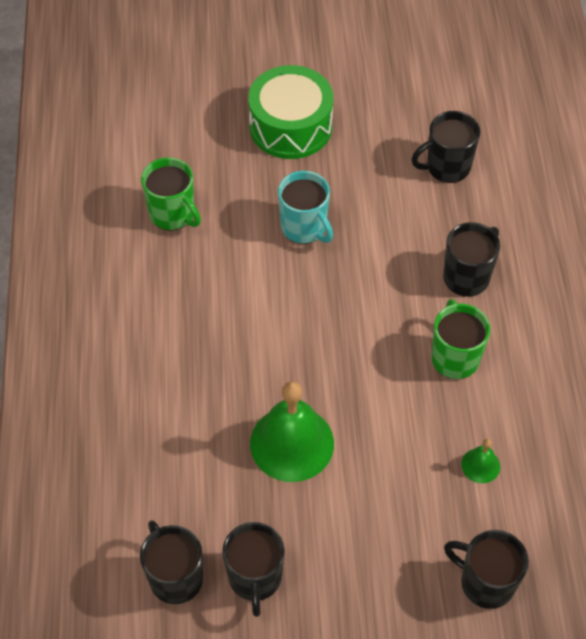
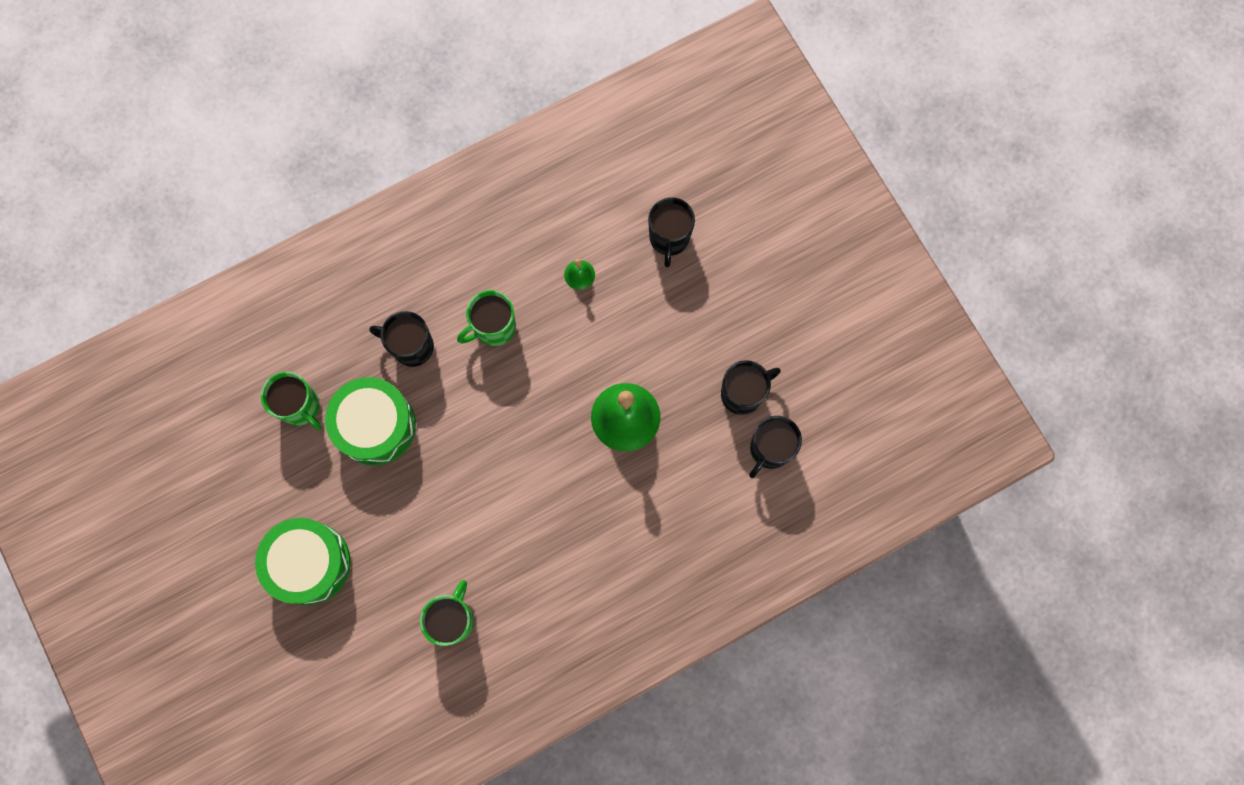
camera: 115 degrees left, 20 degrees up
turquoise mug [278,171,333,244] -> none
black mug [411,111,480,183] -> green mug [261,372,322,430]
none -> green drum [325,377,416,465]

